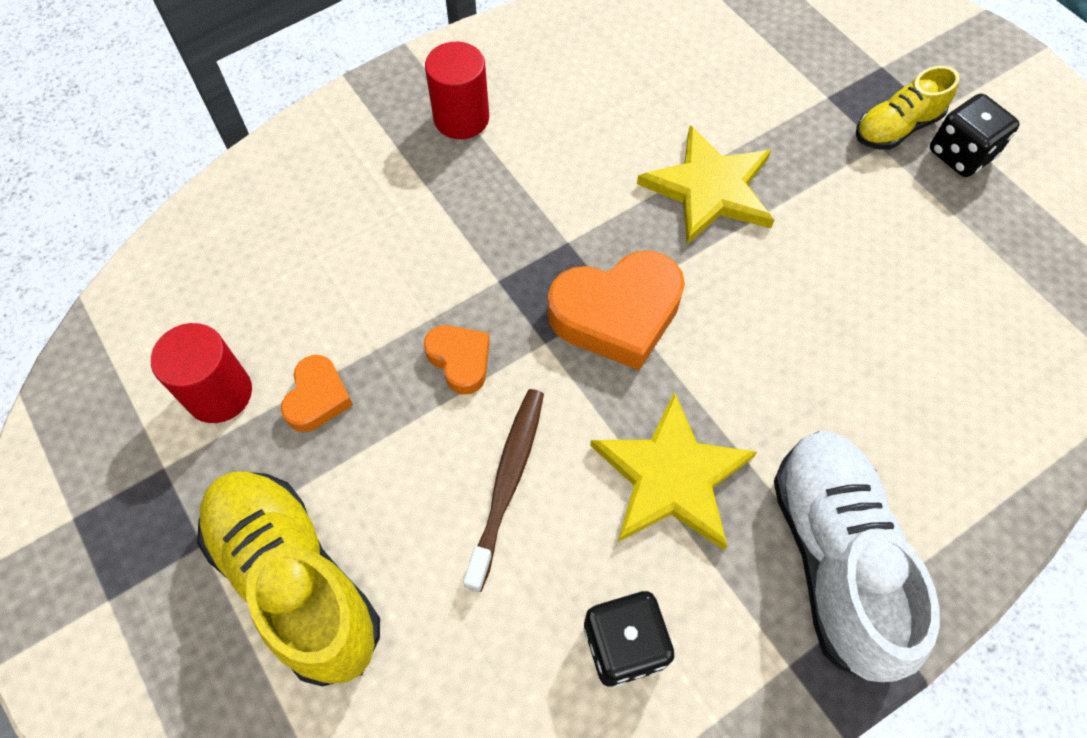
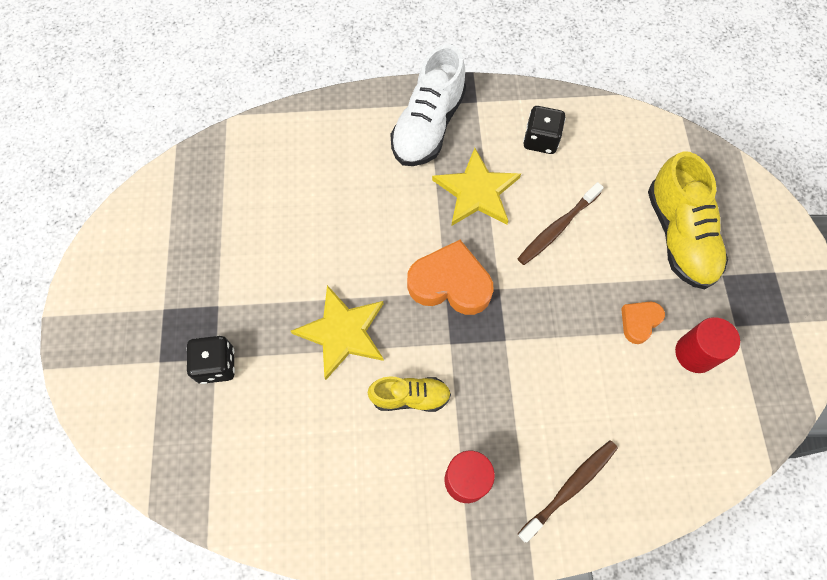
camera: 150 degrees left, 5 degrees up
orange heart [424,325,490,395] -> none
yellow shoe [856,66,960,150] -> yellow shoe moved to [368,376,451,412]
black dice [930,93,1020,177] -> black dice moved to [187,336,235,384]
none -> brown toothbrush [518,440,618,543]

